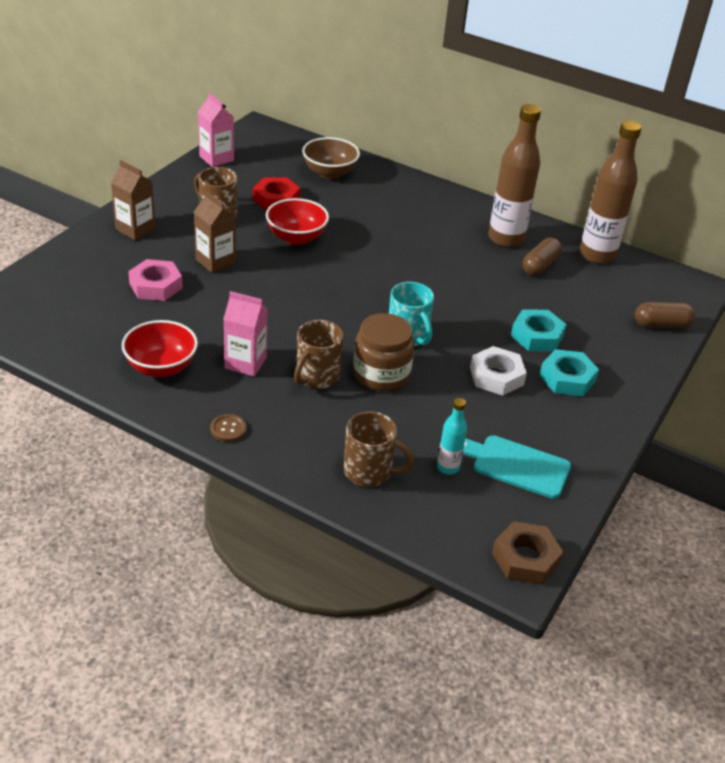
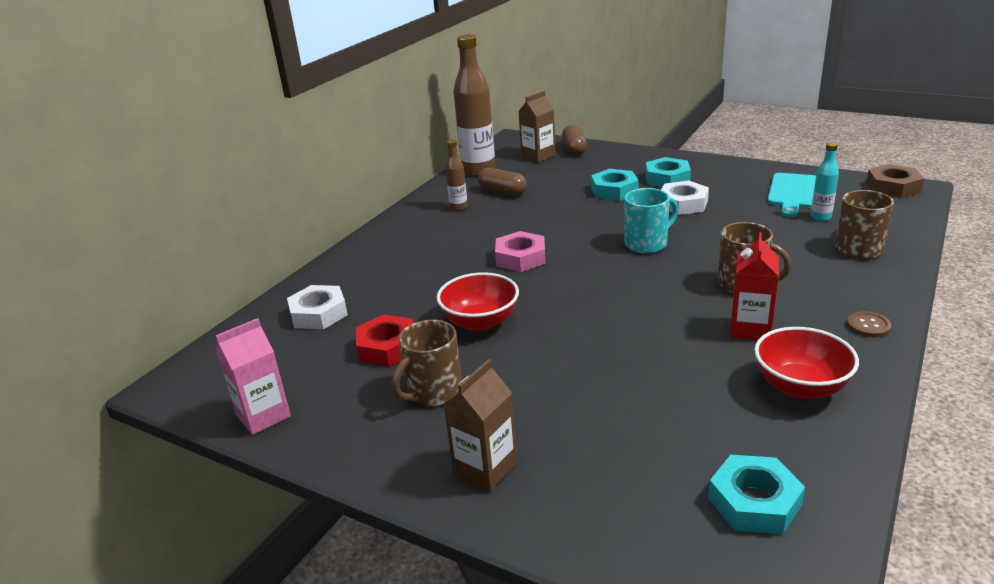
camera: 85 degrees left, 10 degrees down
pink nut [128,259,183,301] -> pink nut moved to [495,231,546,272]
brown carton [194,190,236,273] -> brown carton moved to [518,91,556,163]
pink carton [224,291,268,377] -> red carton [730,232,779,340]
brown bowl [302,137,360,179] -> white nut [287,285,348,329]
brown jar [353,313,414,391] -> none
brown bottle [488,104,541,247] -> brown bottle [445,140,468,211], size x0.48
none -> turquoise nut [708,455,805,534]

